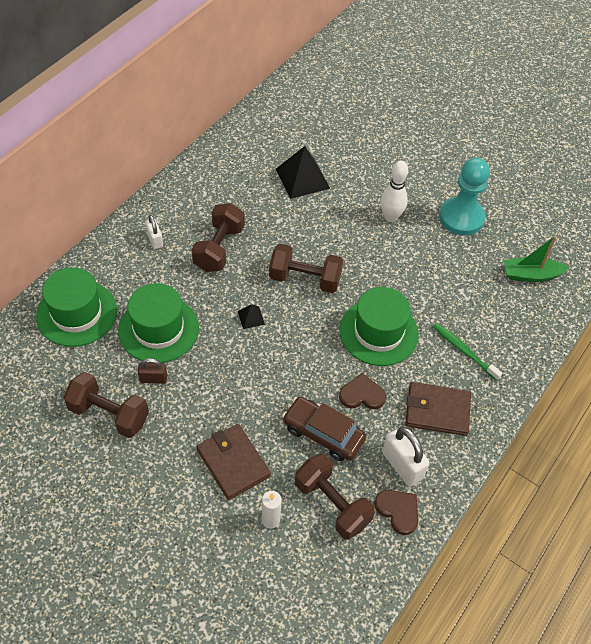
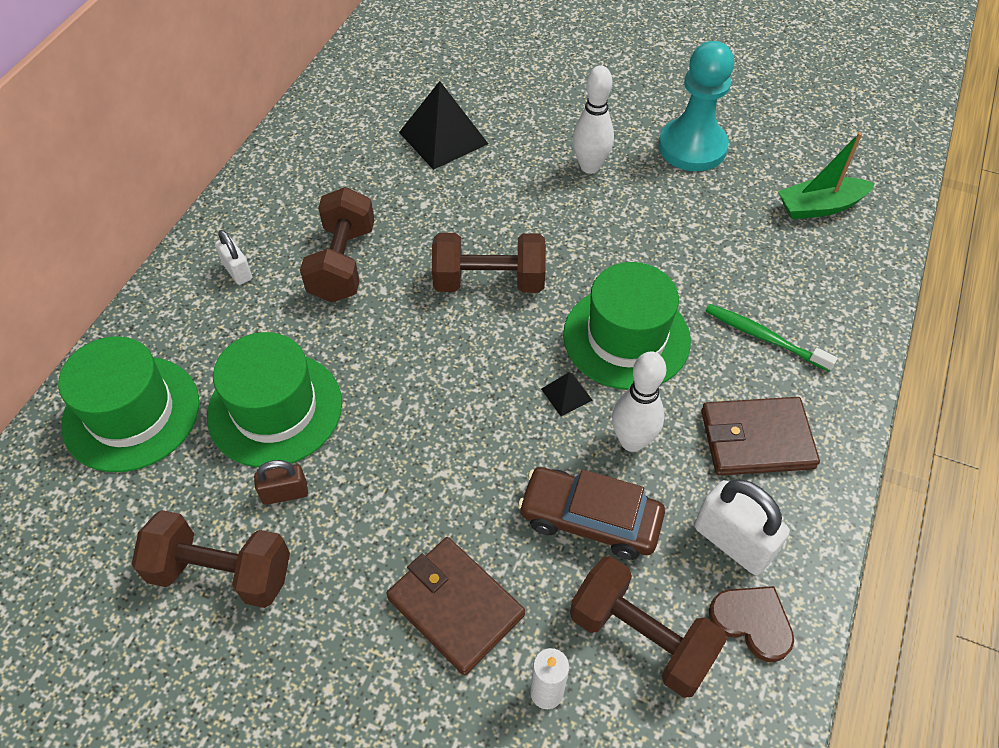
camera: 10 degrees left, 0 degrees up
black pyramid [238,304,265,329] -> black pyramid moved to [541,372,592,416]
brown heart [339,373,386,409] -> white bowling pin [612,351,666,452]

